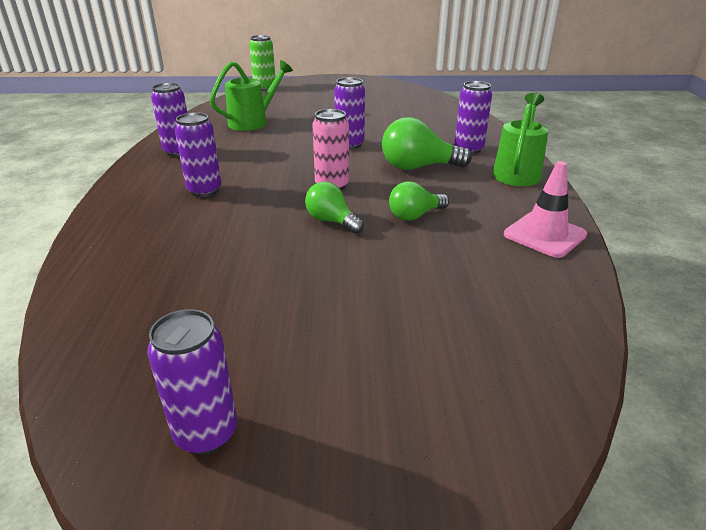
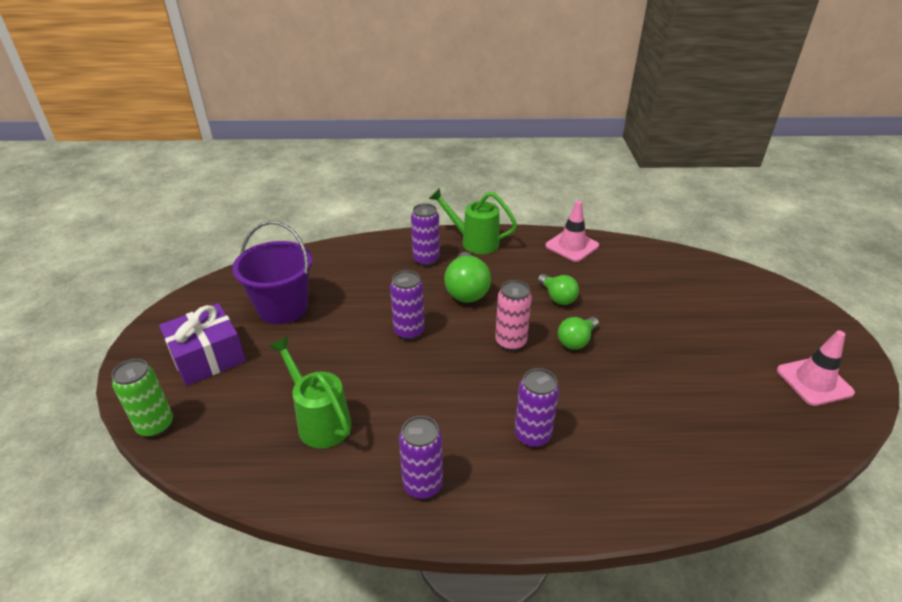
camera: 90 degrees left, 5 degrees up
purple can [147,309,237,455] -> pink traffic cone [777,331,855,406]
none -> purple gift [159,303,246,386]
none -> purple bucket [232,221,312,324]

